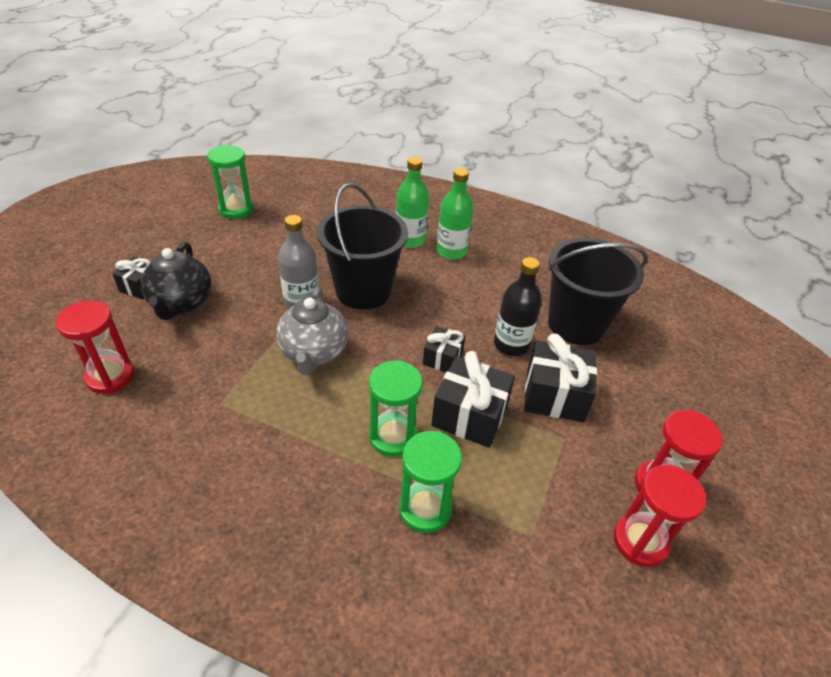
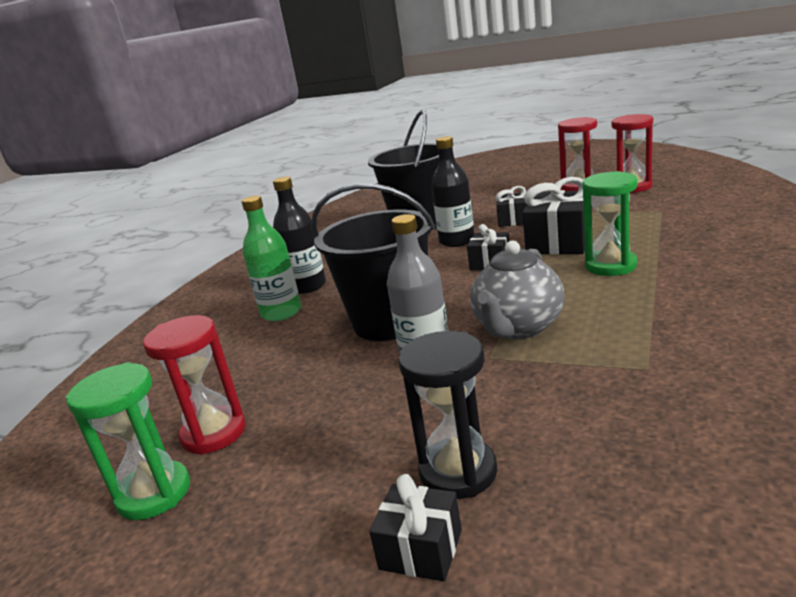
camera: 85 degrees left, 20 degrees down
red hourglass [56,300,135,394] -> red hourglass moved to [143,315,246,455]
black teapot [140,242,212,320] -> black hourglass [398,331,497,499]
grey teapot [276,287,348,375] -> grey teapot turned 120 degrees clockwise [470,241,565,339]
green hourglass [399,431,462,533] -> none
green bottle [437,168,474,260] -> black bottle [273,176,326,294]
black gift [524,333,597,422] -> black gift [496,186,527,227], size x0.58

